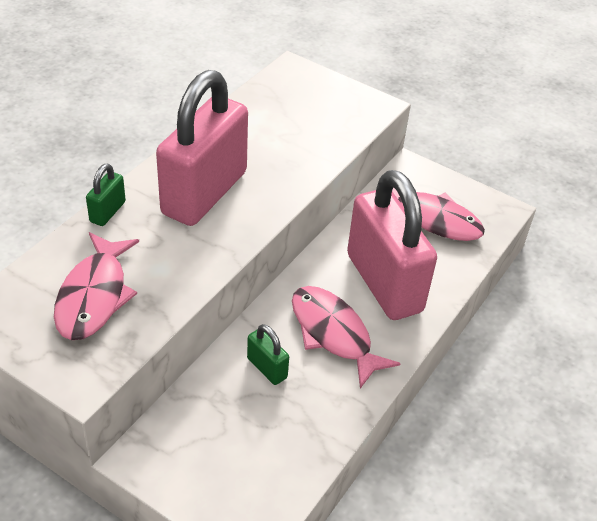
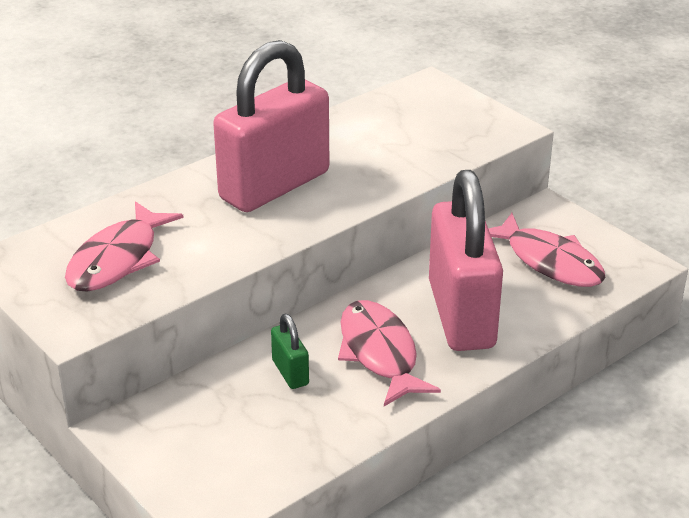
camera: 20 degrees right, 10 degrees down
green padlock [86,164,126,226] -> none

